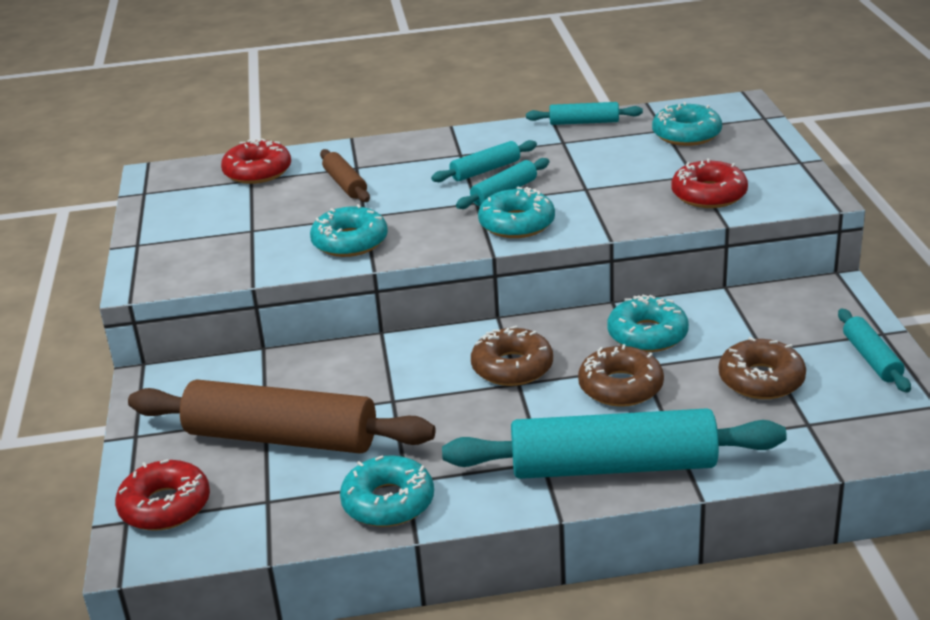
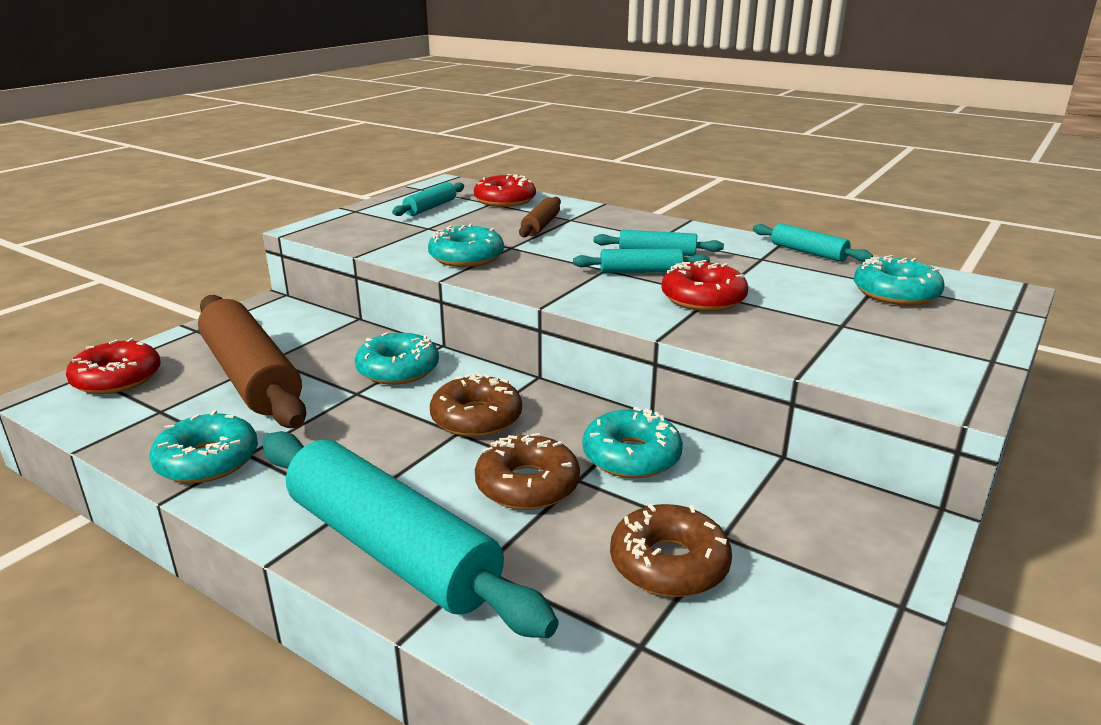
camera: 40 degrees right, 5 degrees down
turquoise donut [478,186,555,238] -> turquoise donut moved to [355,332,439,385]
red donut [671,159,748,208] -> red donut moved to [661,260,748,311]
turquoise rolling pin [838,309,911,393] -> turquoise rolling pin moved to [392,182,464,216]

